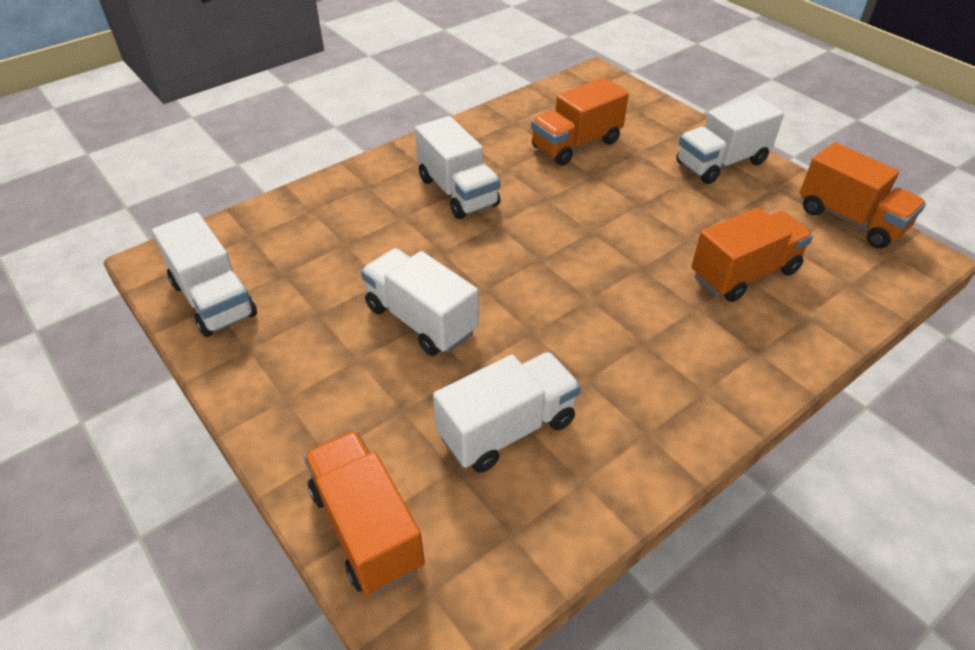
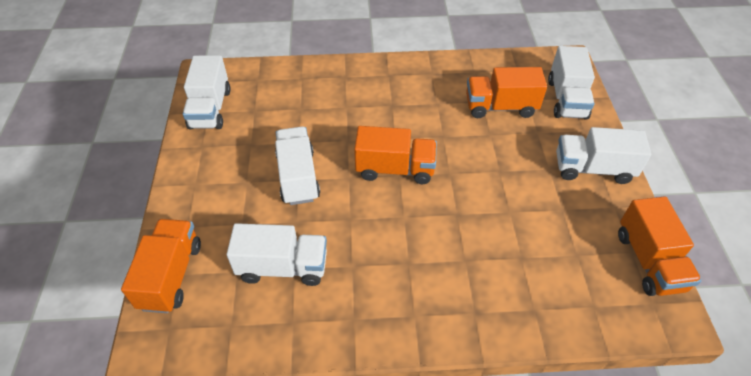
camera: 35 degrees right, 5 degrees up
white truck [415,116,500,219] -> white truck moved to [548,46,595,120]
orange truck [691,207,813,302] -> orange truck moved to [354,126,437,184]

